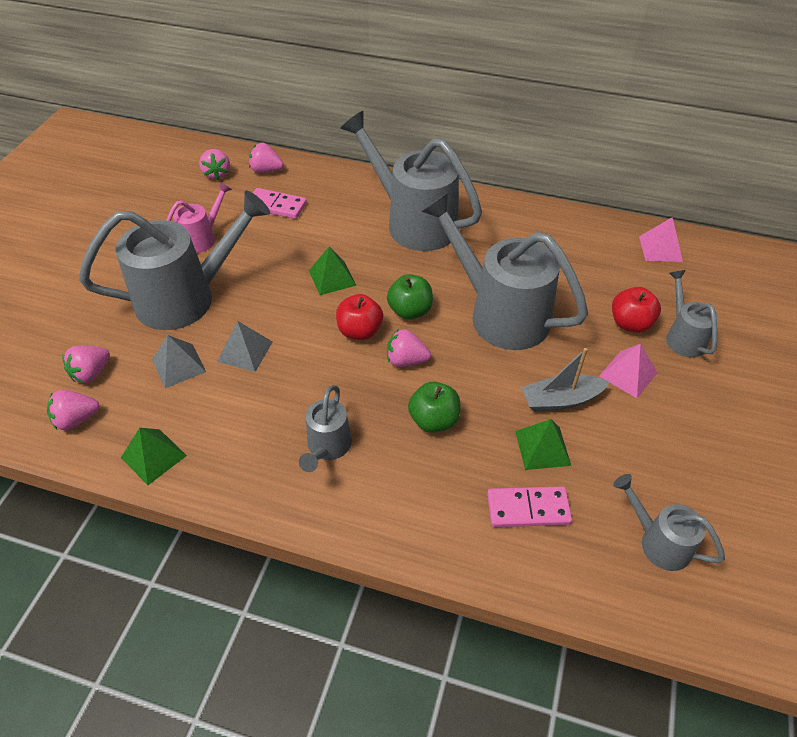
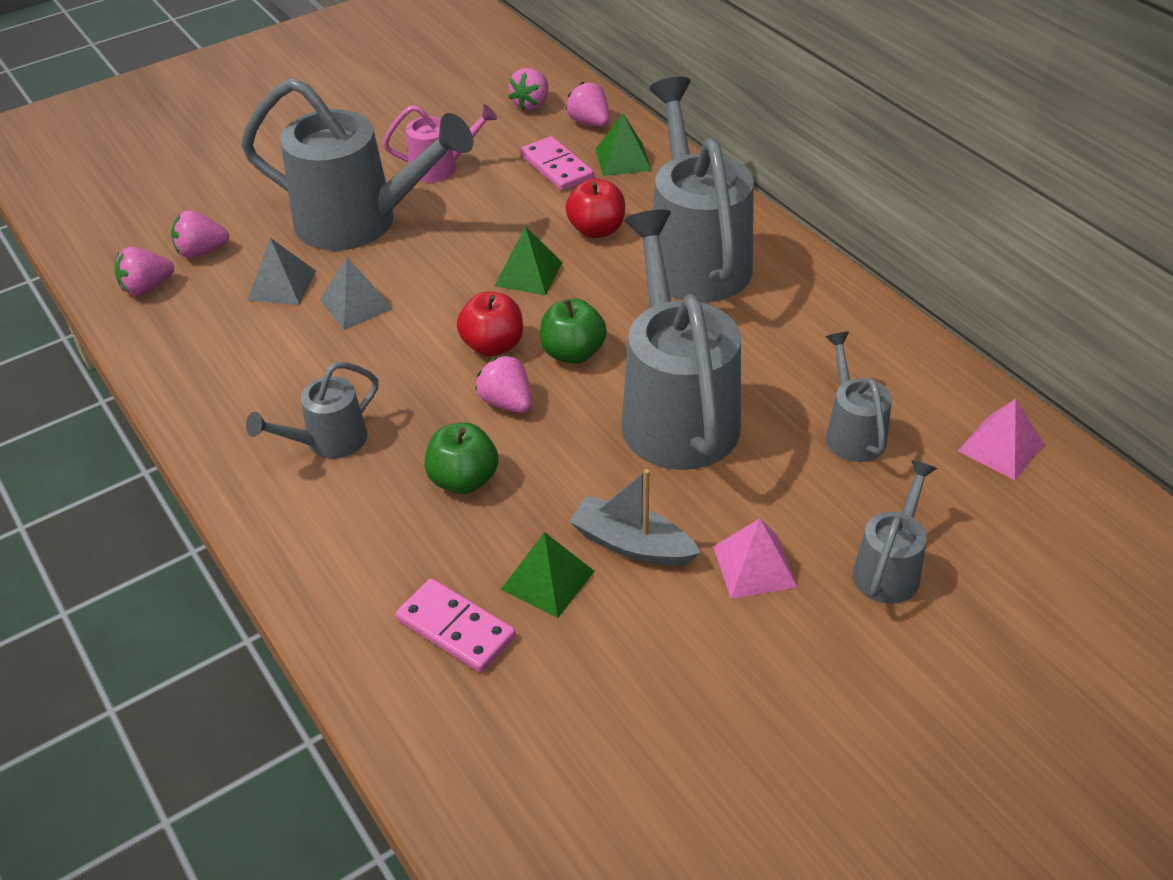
camera: 40 degrees right, 5 degrees down
pink strawberry [47,390,100,430] -> pink strawberry turned 45 degrees counterclockwise [115,247,174,296]
green pyramid [121,428,187,485] -> green pyramid moved to [596,113,652,176]
red apple [612,287,661,333] -> red apple moved to [565,178,625,238]
grey watering can [613,474,725,571] -> grey watering can moved to [825,332,892,462]

